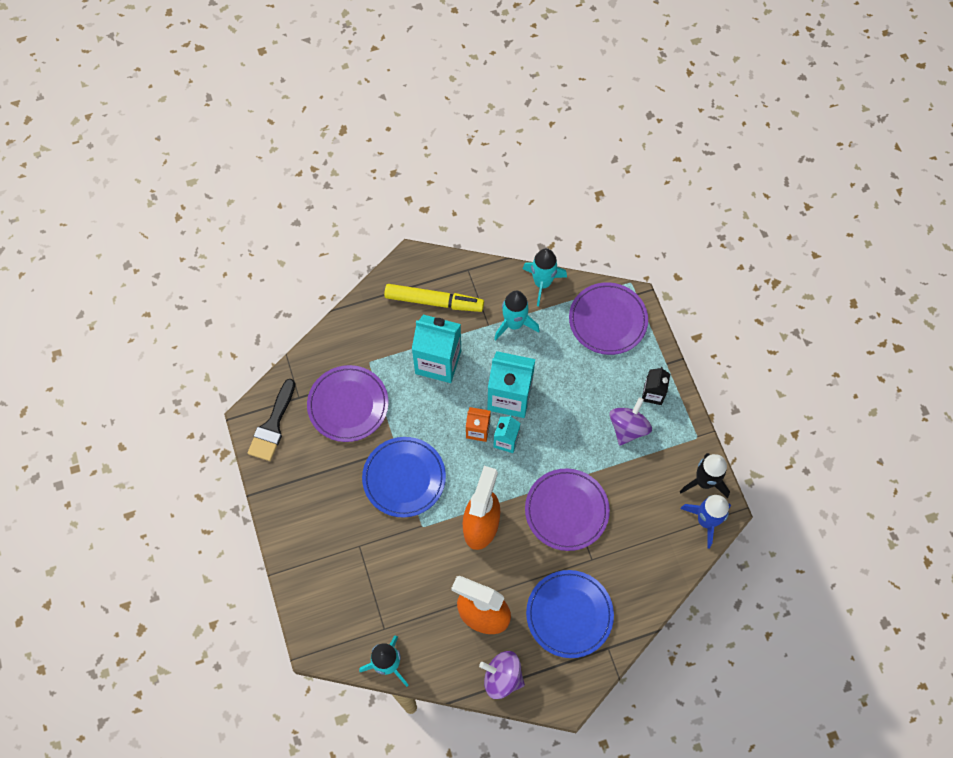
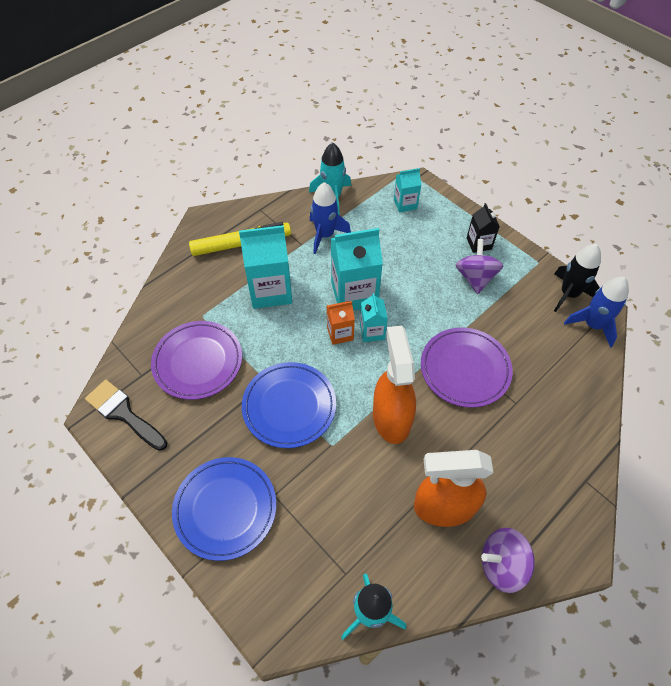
camera: 25 degrees left, 10 degrees down
black brush [248,379,295,461] -> black brush turned 135 degrees clockwise [85,380,167,451]
turquoise rocket [494,291,540,341] -> blue rocket [310,182,351,254]
blue plate [526,570,614,658] -> blue plate moved to [172,457,277,561]
purple plate [569,282,648,355] -> turquoise carton [394,168,421,212]

